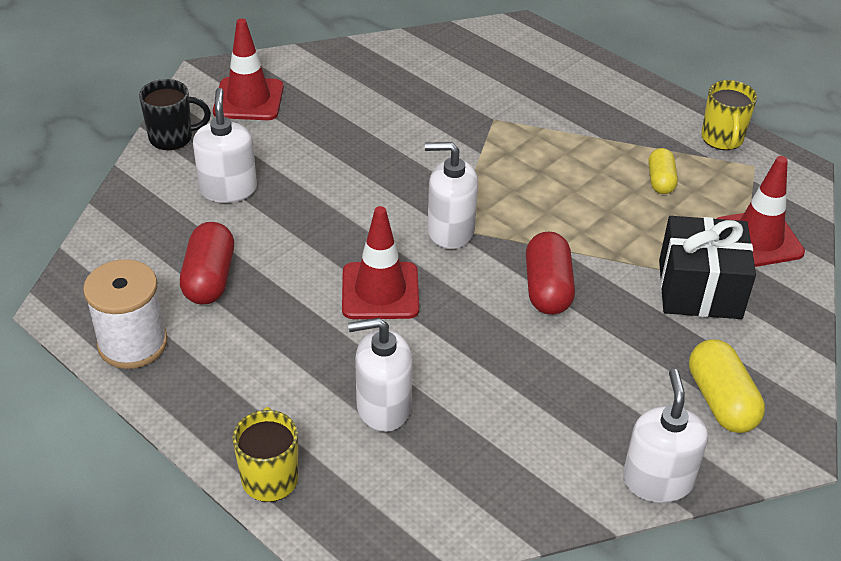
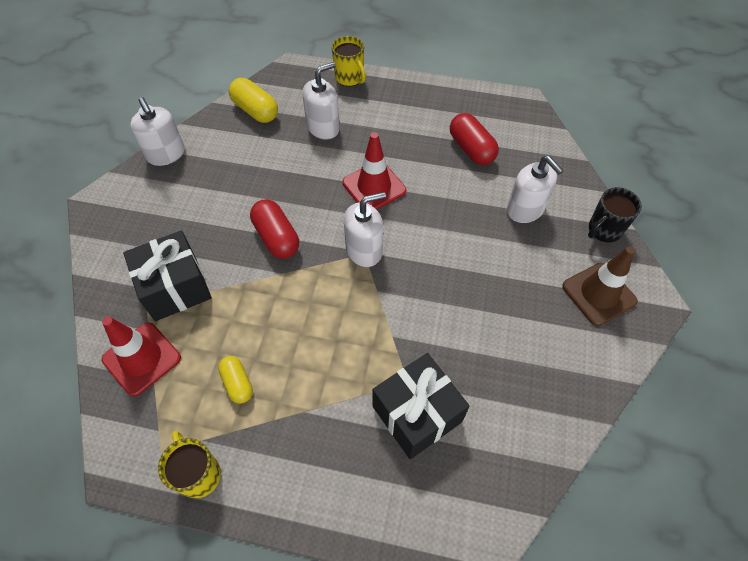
camera: 150 degrees right, 15 degrees up
white spool [83,259,168,369] -> none
red traffic cone [213,19,284,120] -> brown traffic cone [562,246,638,326]
yellow capsule [689,339,765,433] -> yellow capsule moved to [229,78,278,123]
none -> black gift [372,353,470,459]

